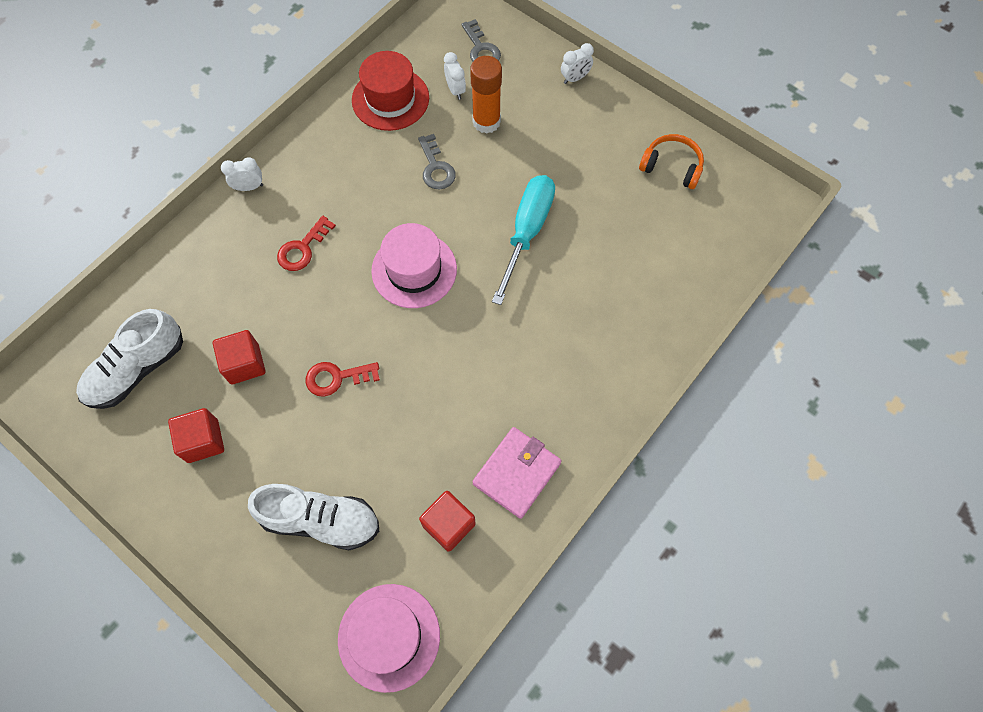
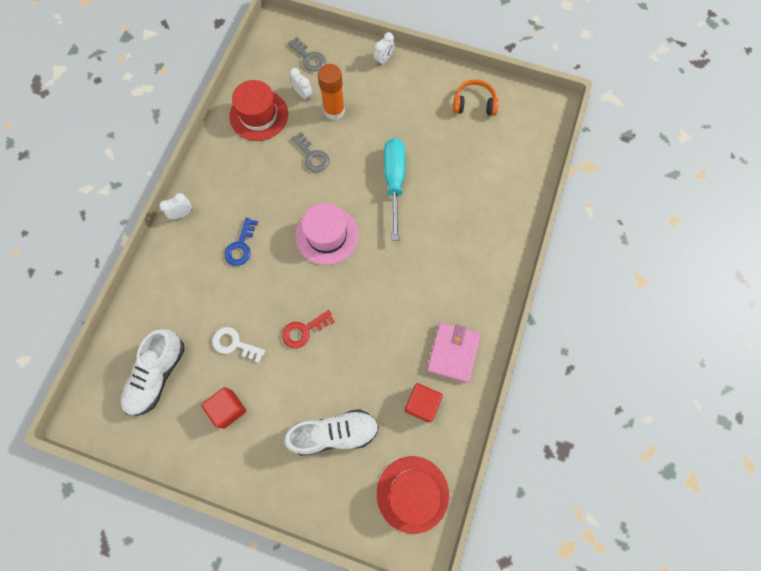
camera: 20 degrees left, 5 degrees up
red cube [213,330,265,384] -> white key [212,327,265,363]
red key [277,216,336,271] -> blue key [224,218,258,266]
pink hat [338,584,440,693] -> red hat [377,456,449,534]

